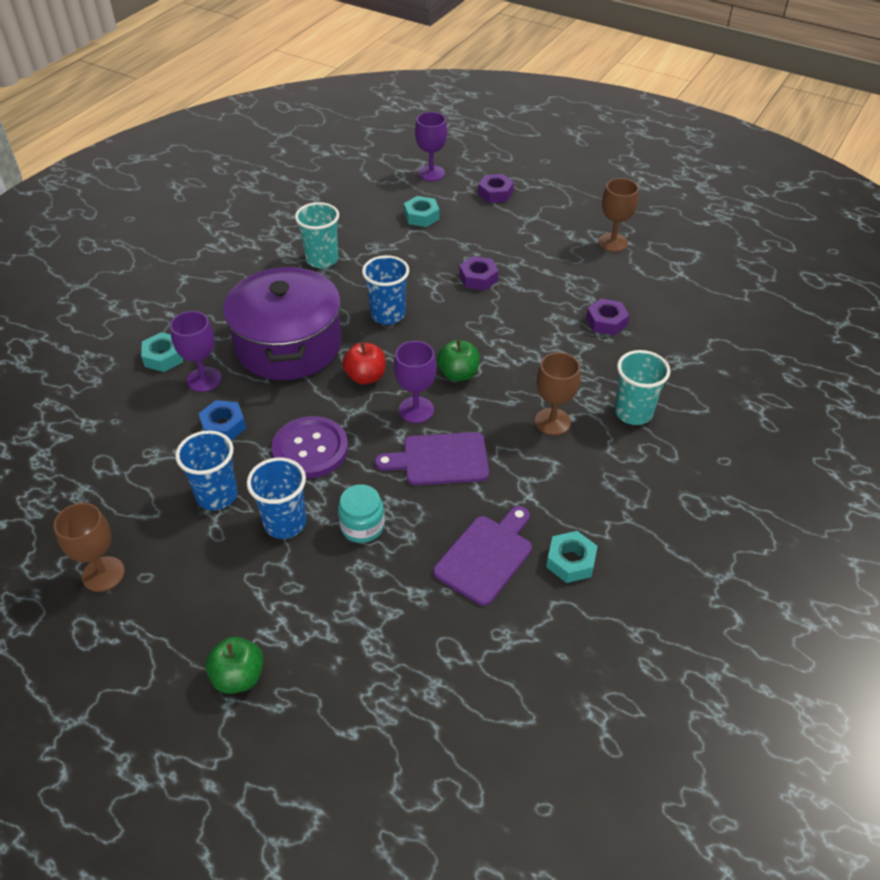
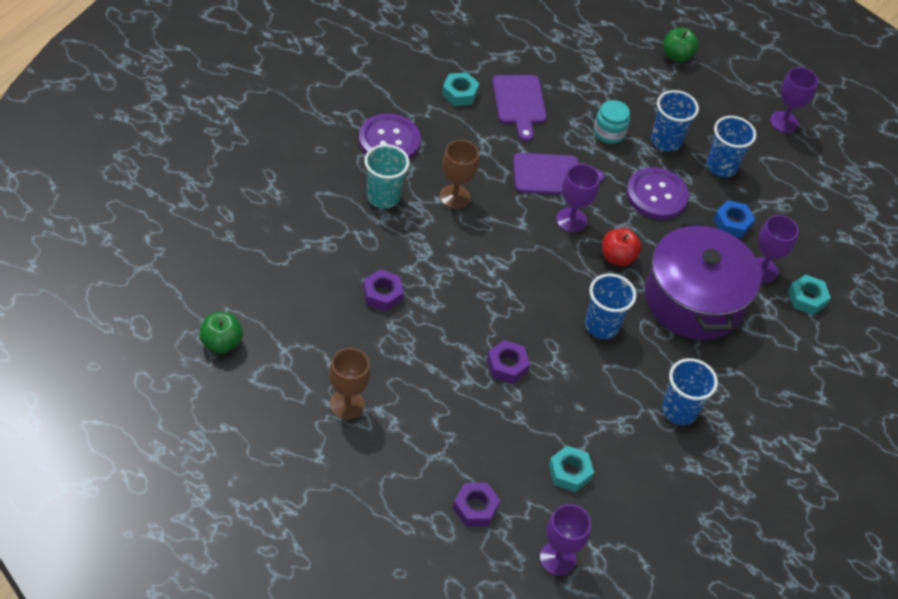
camera: 175 degrees right, 5 degrees up
brown goblet [54,503,125,592] -> purple goblet [770,67,818,133]
turquoise cup [295,202,339,268] -> blue cup [662,358,718,425]
purple cutting board [433,506,532,606] -> purple cutting board turned 45 degrees counterclockwise [492,75,547,142]
green apple [437,339,480,381] -> green apple moved to [199,312,243,353]
none -> purple button [359,114,421,160]

